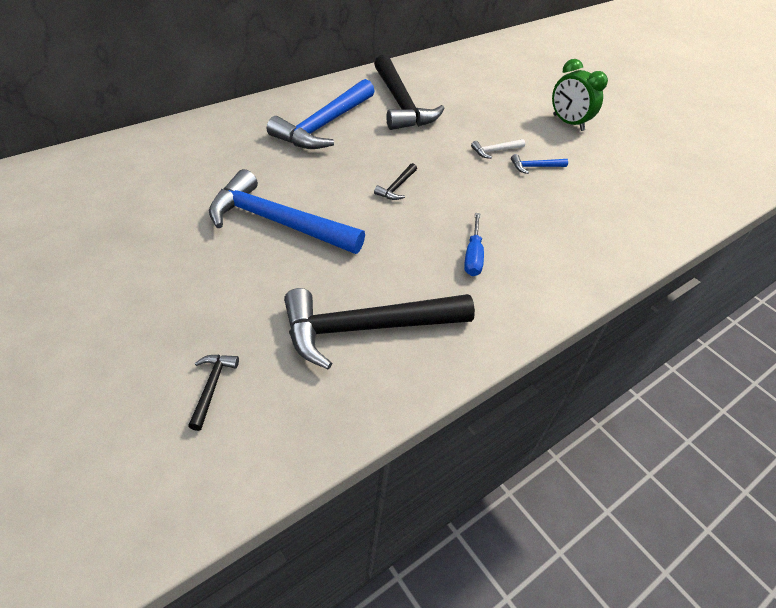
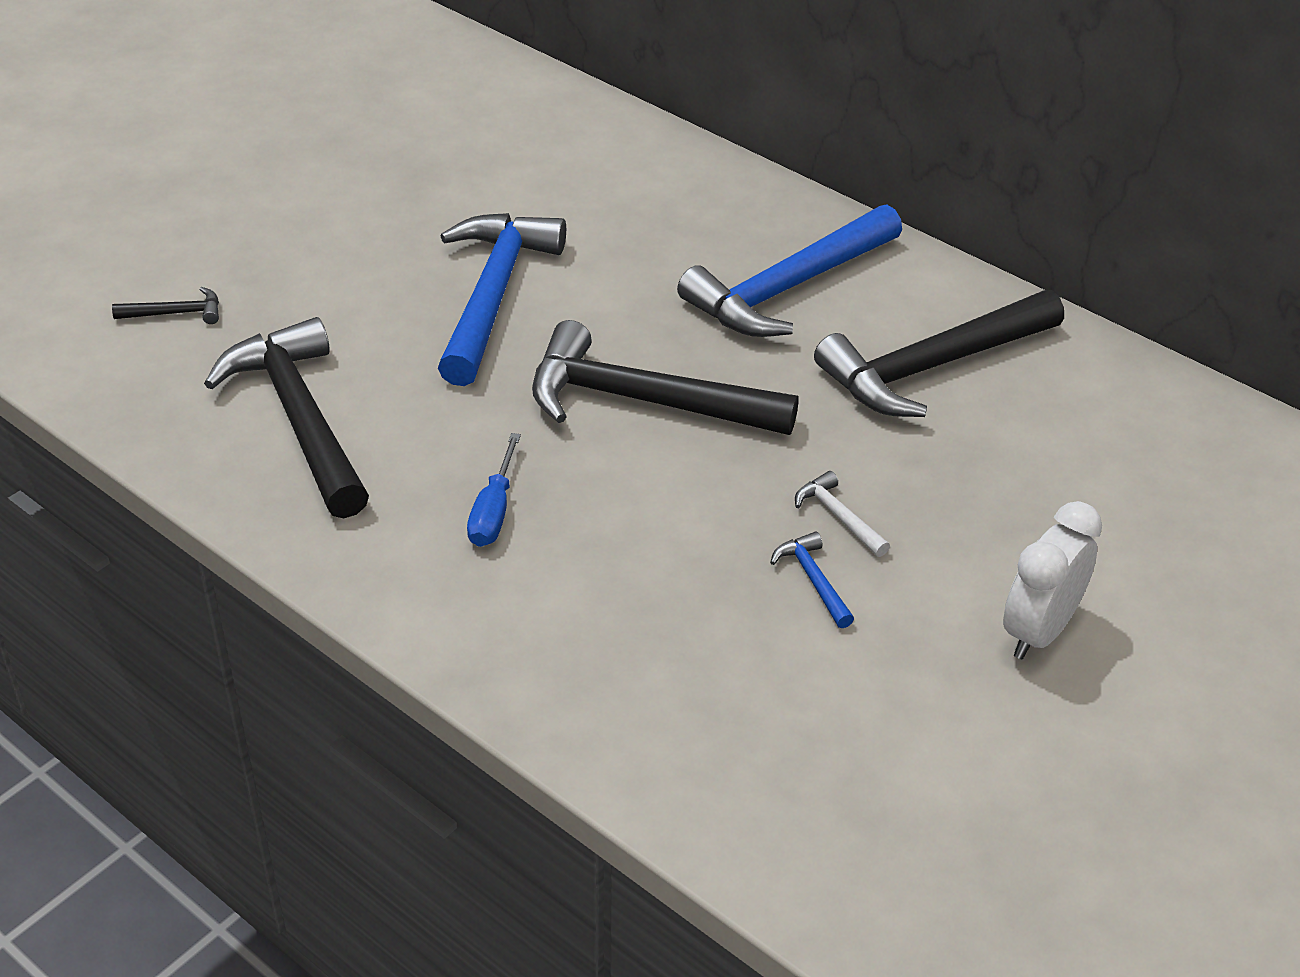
camera: 80 degrees right, 5 degrees down
blue hammer [267,79,375,149] -> blue hammer turned 60 degrees counterclockwise [677,204,902,337]
black hammer [374,163,417,200] -> black hammer [532,320,799,435], size x2.43
blue screwdriver [464,213,484,276] -> blue screwdriver turned 75 degrees counterclockwise [467,433,521,547]
green clock [552,59,608,131] -> white clock [1003,501,1102,659]

